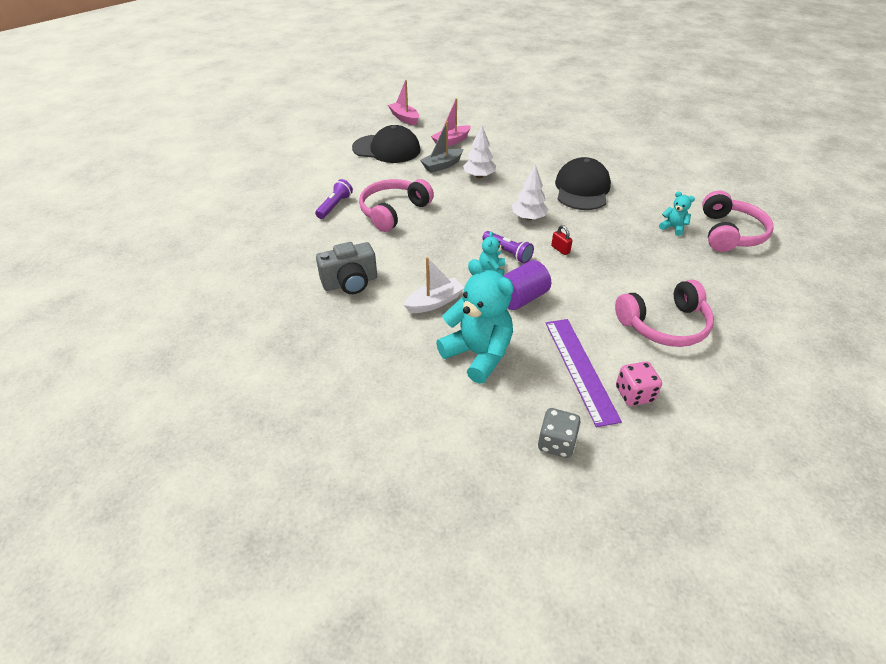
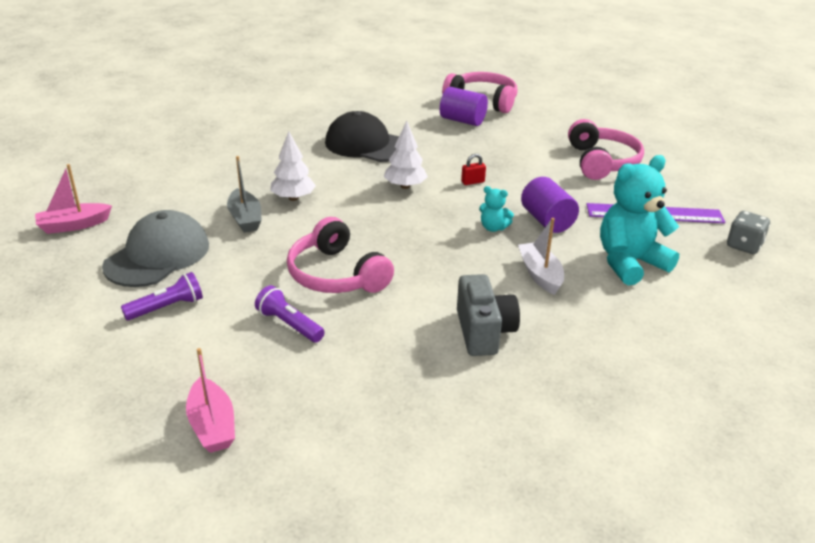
camera: 75 degrees left, 10 degrees down
black cap [352,125,420,163] -> grey cap [102,210,209,287]
pink boat [431,98,471,146] -> pink boat moved to [186,348,235,453]
purple flashlight [482,231,534,264] -> purple flashlight moved to [121,272,203,320]
pink dice [616,361,662,406] -> none
turquoise teddy bear [659,191,695,236] -> purple cylinder [440,87,488,126]

